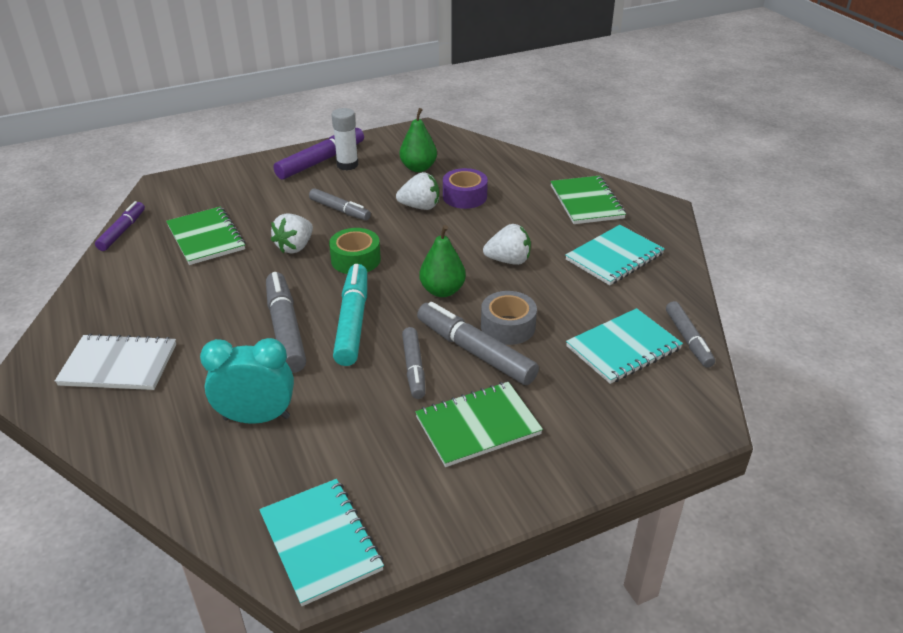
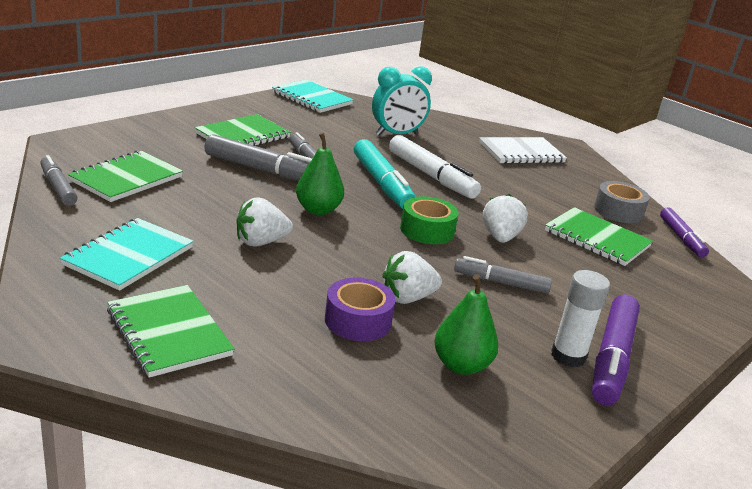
camera: 155 degrees right, 10 degrees down
grey marker [266,272,306,373] -> white marker [389,135,481,199]
grey tape [481,291,537,345] -> grey tape moved to [594,181,650,223]
turquoise notebook [566,308,683,384] -> green notebook [68,150,183,202]

